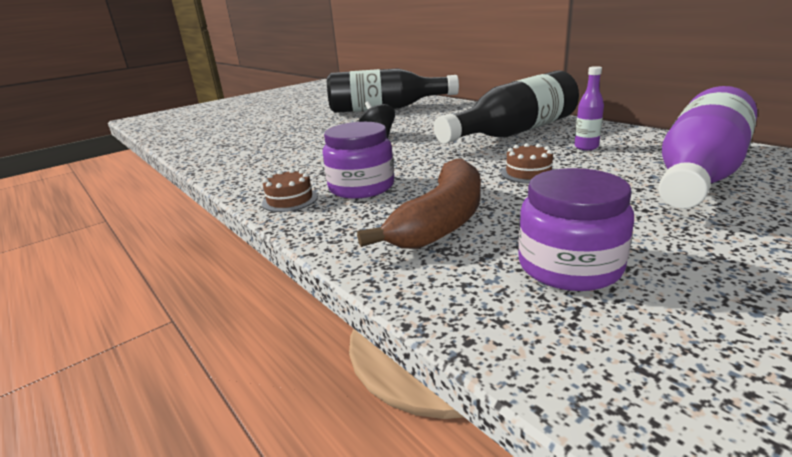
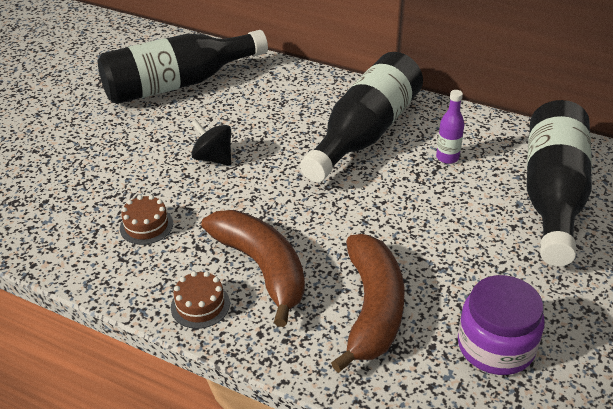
camera: 25 degrees left, 15 degrees up
purple jar [323,122,394,199] -> brown banana [202,210,305,327]
brown cake [501,143,555,183] -> brown cake moved to [120,195,173,245]
purple bottle [658,86,757,209] -> black bottle [526,100,592,266]

